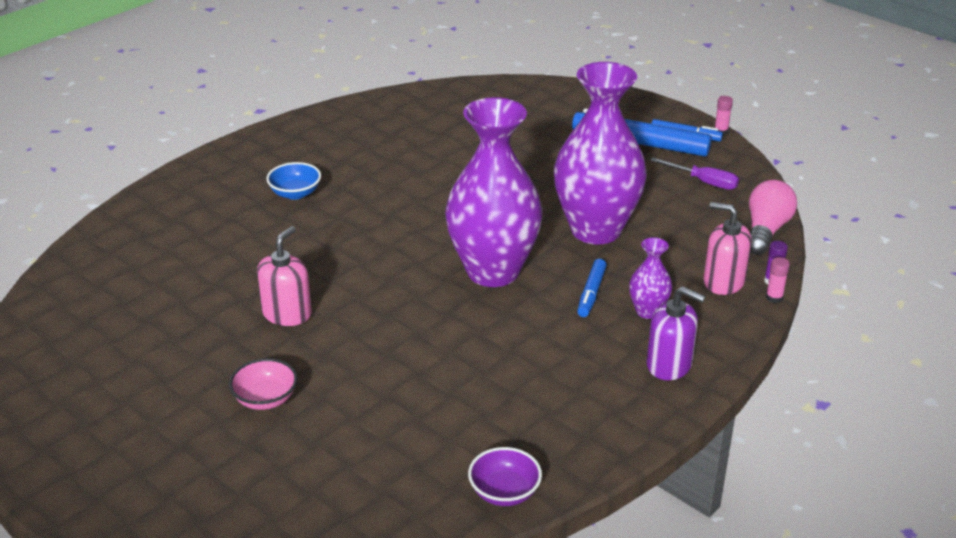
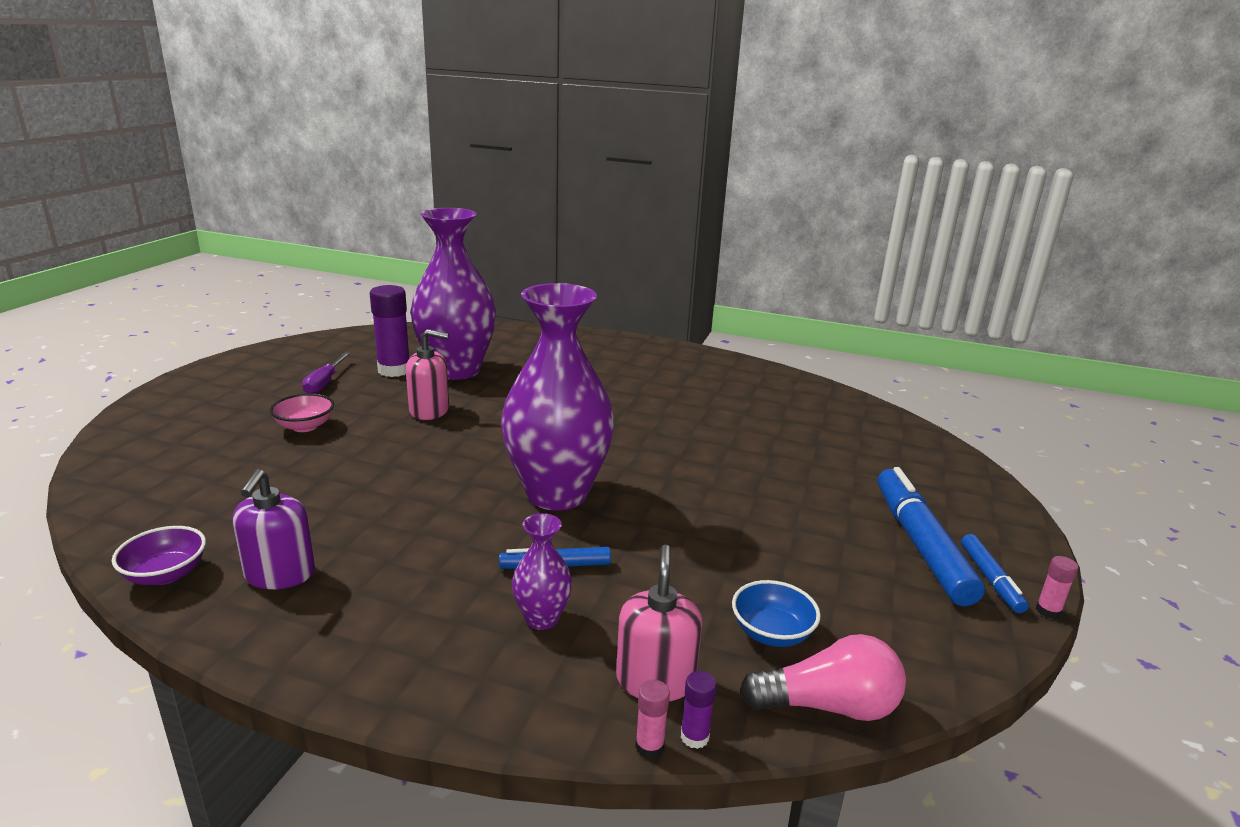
camera: 65 degrees right, 10 degrees down
blue bowl [266,162,321,200] -> blue bowl moved to [732,580,821,647]
purple vase [554,62,647,245] -> purple vase moved to [410,208,496,380]
purple soap dispenser [647,286,706,380] -> purple soap dispenser moved to [232,469,315,589]
purple screwdriver [650,158,739,190] -> purple screwdriver moved to [302,352,350,394]
none -> purple glue stick [370,285,409,377]

